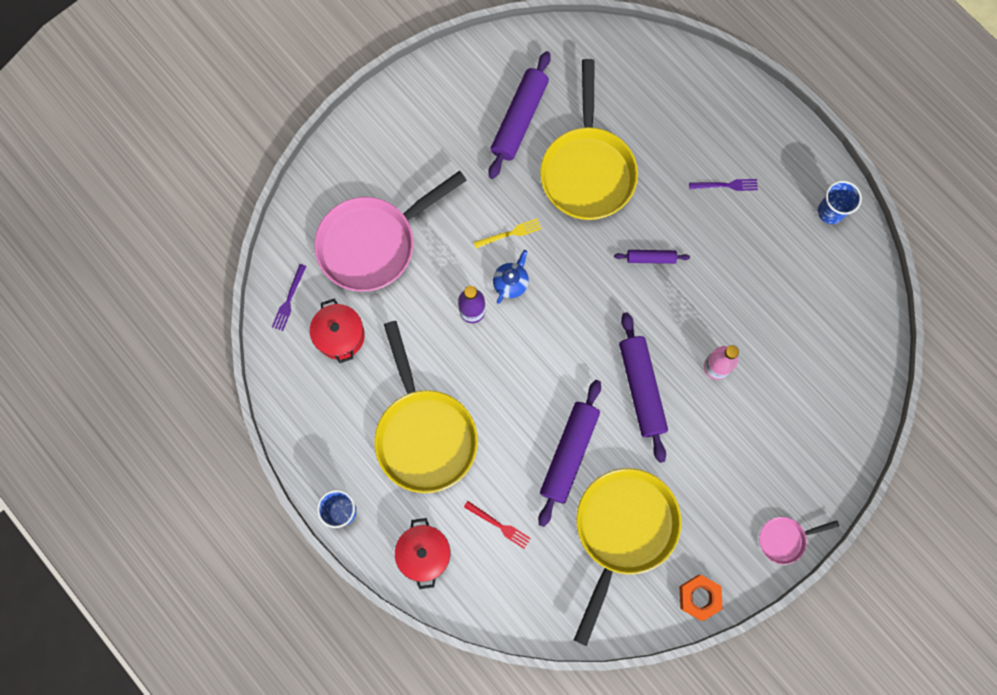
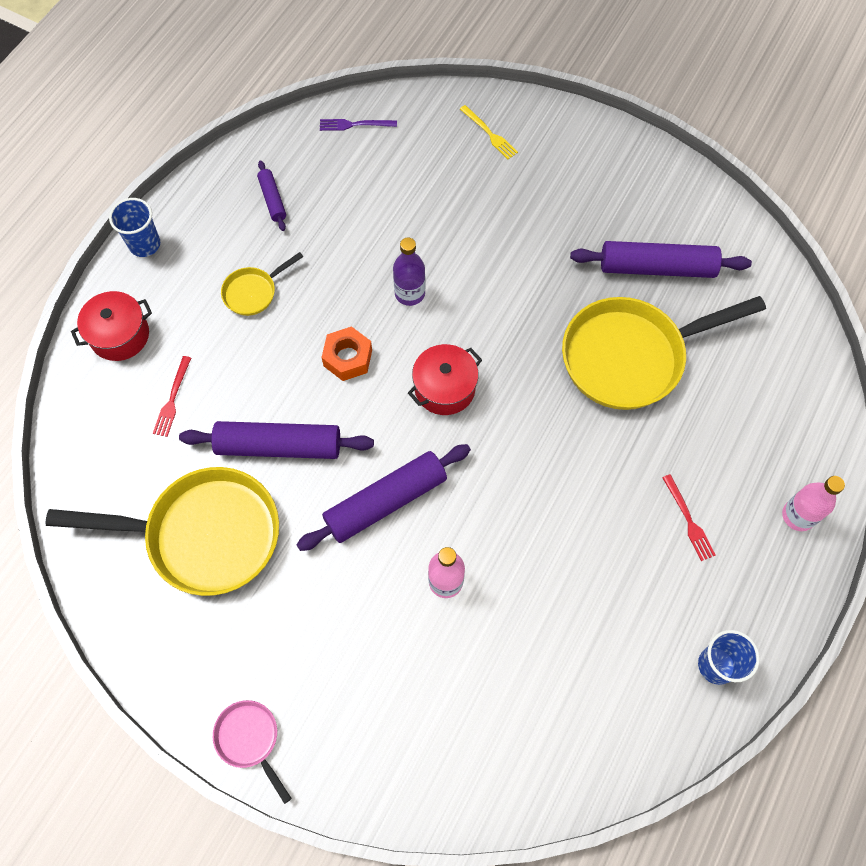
camera: 70 degrees right, 10 degrees down
red pot [310,299,365,363] -> red pot moved to [408,344,482,415]
pink pan [314,171,467,292] -> none
yellow pan [374,321,478,493] -> yellow pan [221,252,303,316], size x0.45
yellow fork [474,218,542,248] -> yellow fork moved to [460,105,518,159]
blue teapot [493,250,529,304] -> none
purple rolling pin [614,250,690,264] -> purple rolling pin moved to [257,161,286,231]
orange nut [679,575,722,621] -> orange nut moved to [322,326,372,381]
purple fork [689,179,758,191] -> red fork [662,474,716,561]
none -> pink bottle [782,476,845,531]

